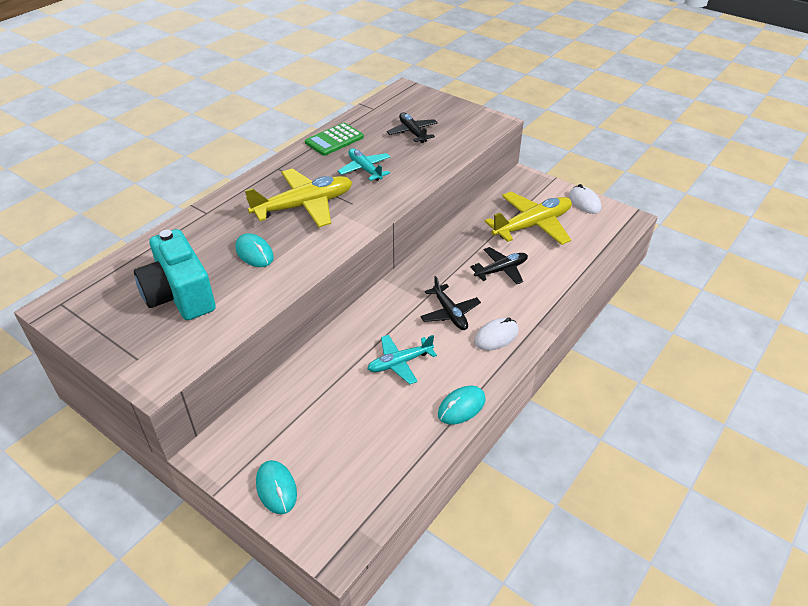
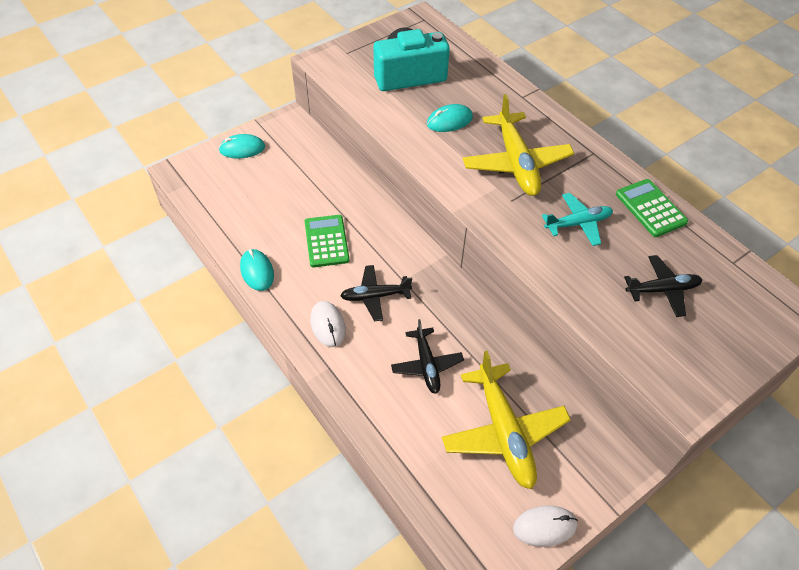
camera: 105 degrees right, 10 degrees up
turquoise plane [367,335,437,384] -> green calculator [305,215,350,267]

